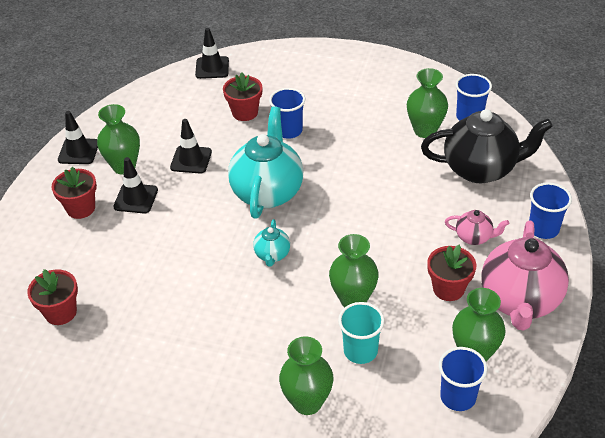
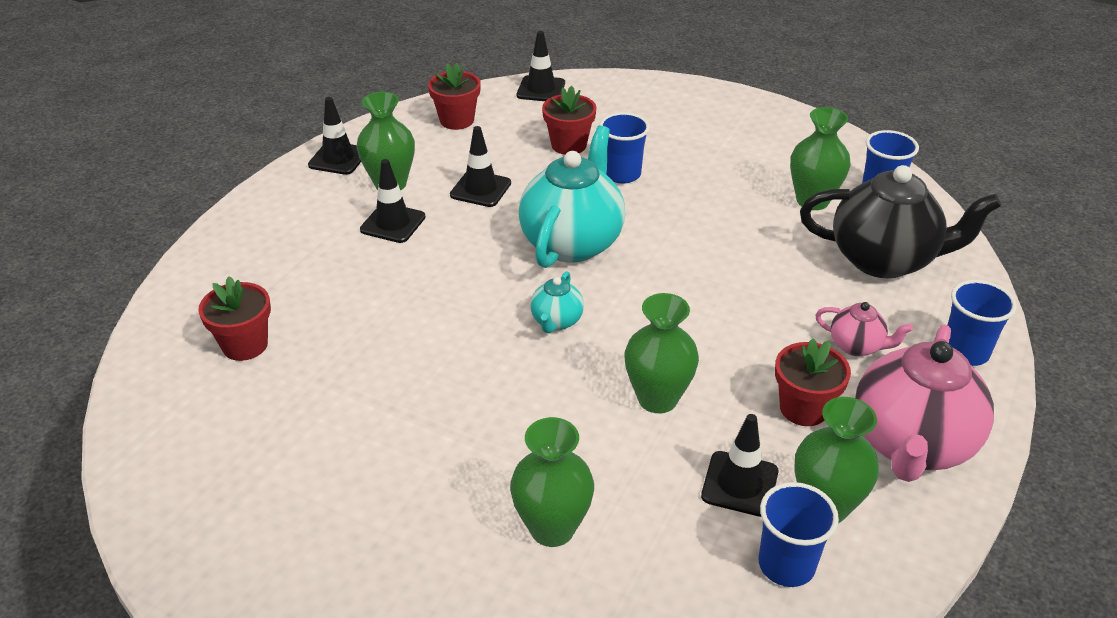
camera: 10 degrees right, 5 degrees down
red flower pot [52,167,97,219] -> red flower pot moved to [428,63,481,130]
turquoise cup [338,302,385,364] -> none
none -> black traffic cone [701,414,778,517]

